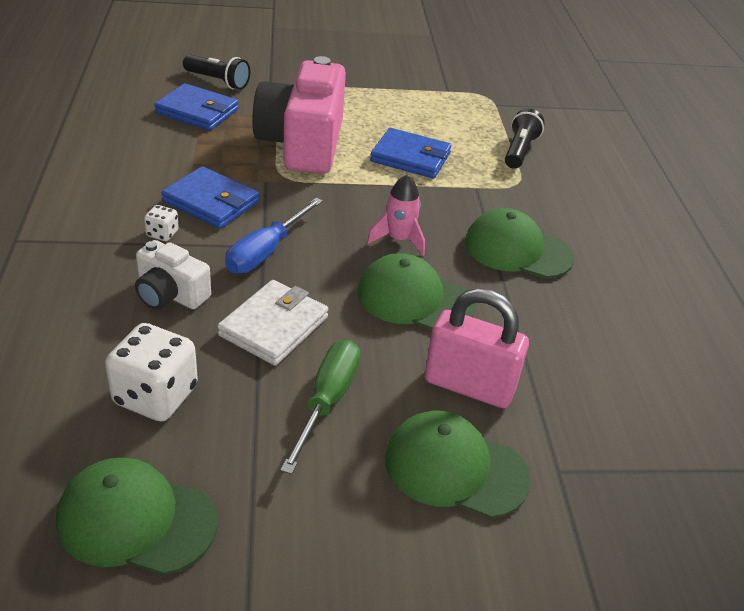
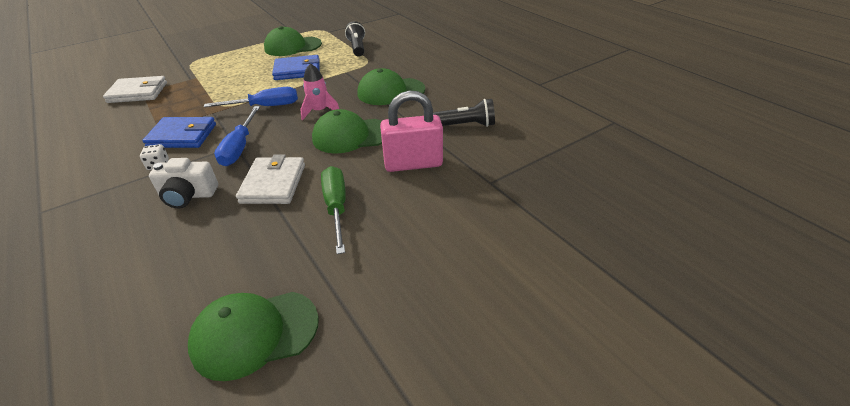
camera: 25 degrees left, 0 degrees up
white dice [105,323,198,422] -> none
blue wallet [154,83,239,131] -> white wallet [103,76,167,103]
black flashlight [183,55,250,90] -> black flashlight moved to [433,99,495,127]
pink camera [252,56,346,174] -> none
green cap [385,410,530,519] -> green cap moved to [264,26,322,56]
none -> blue screwdriver [204,87,298,107]

